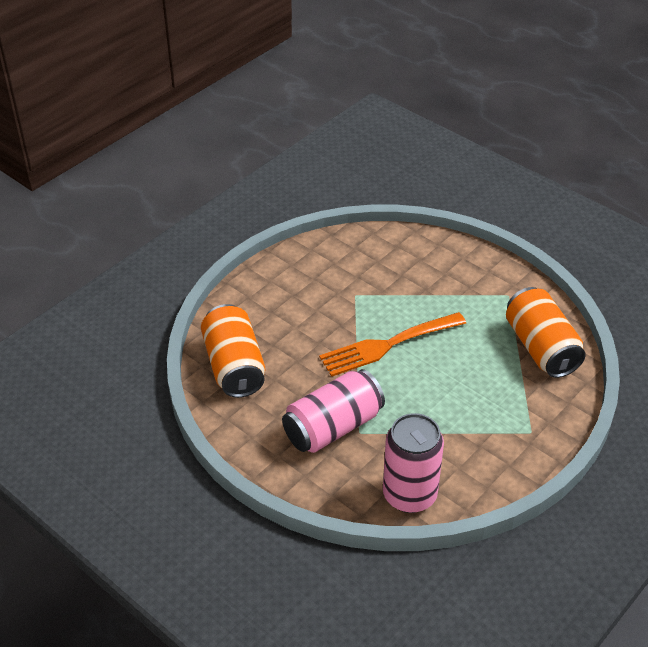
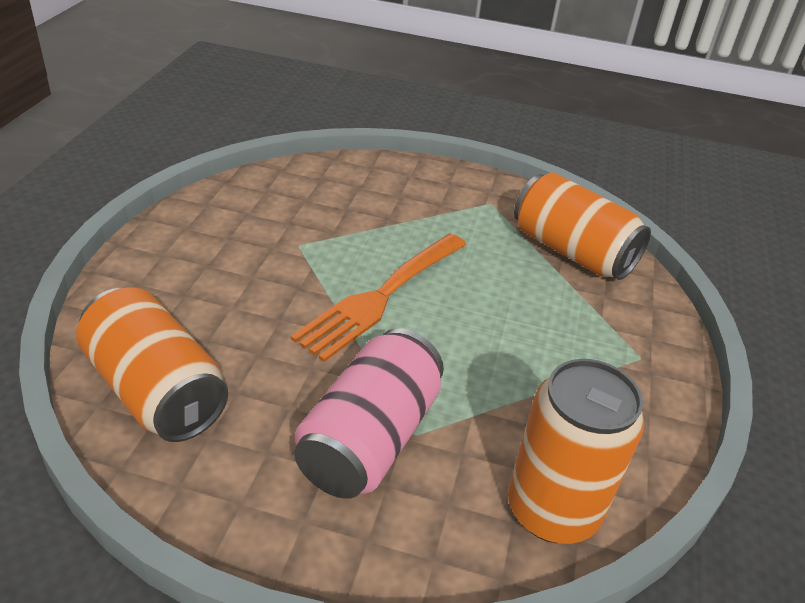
camera: 30 degrees left, 5 degrees down
pink can [383,413,444,513] -> orange can [508,359,644,544]

